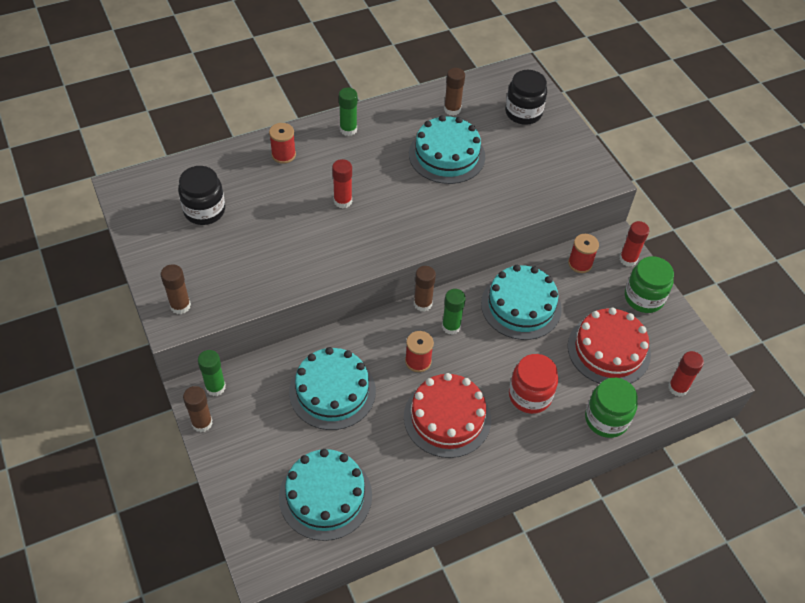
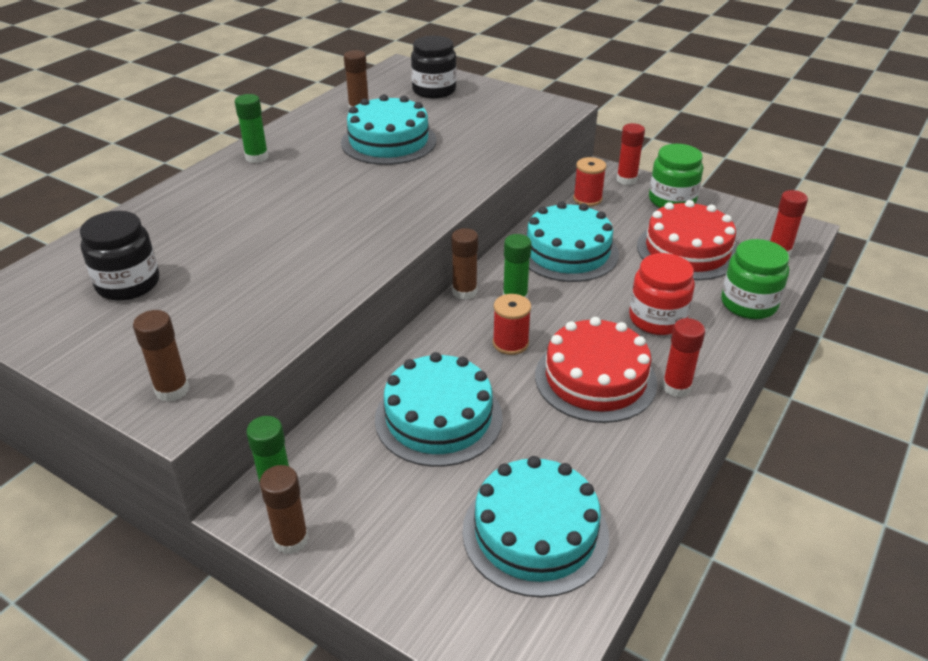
camera: 30 degrees left, 15 degrees down
red spool [269,123,296,164] -> none
red glue stick [332,159,352,209] -> red glue stick moved to [662,318,705,397]

